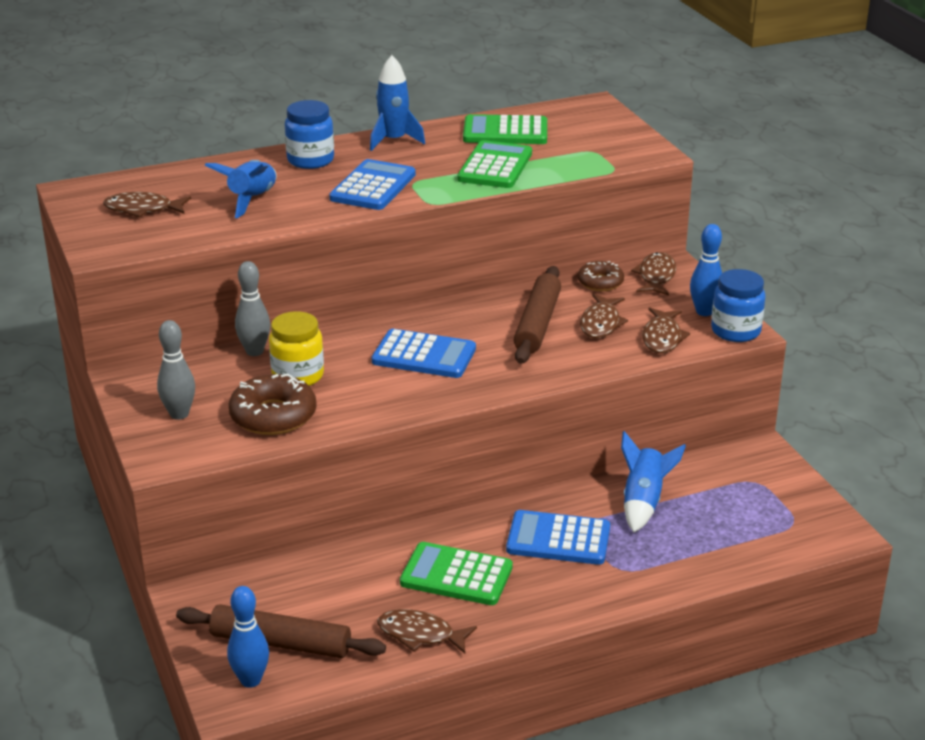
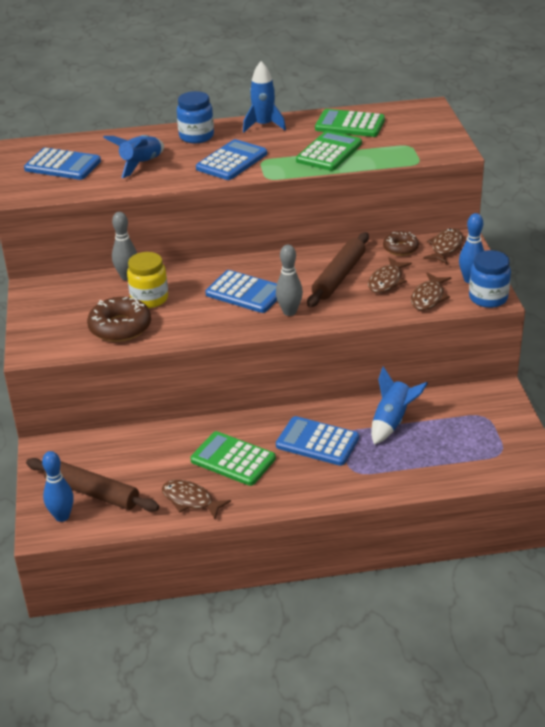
camera: 15 degrees right, 5 degrees up
brown fish [103,192,191,217] -> blue calculator [24,148,101,180]
grey bowling pin [157,320,195,420] -> grey bowling pin moved to [276,245,303,316]

